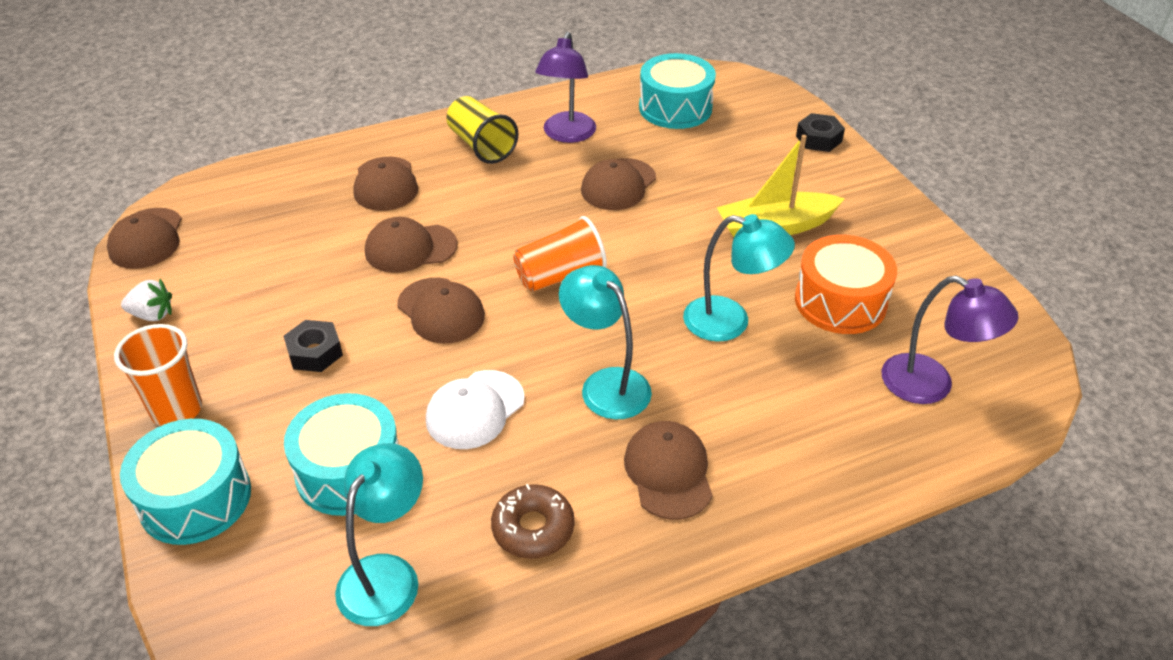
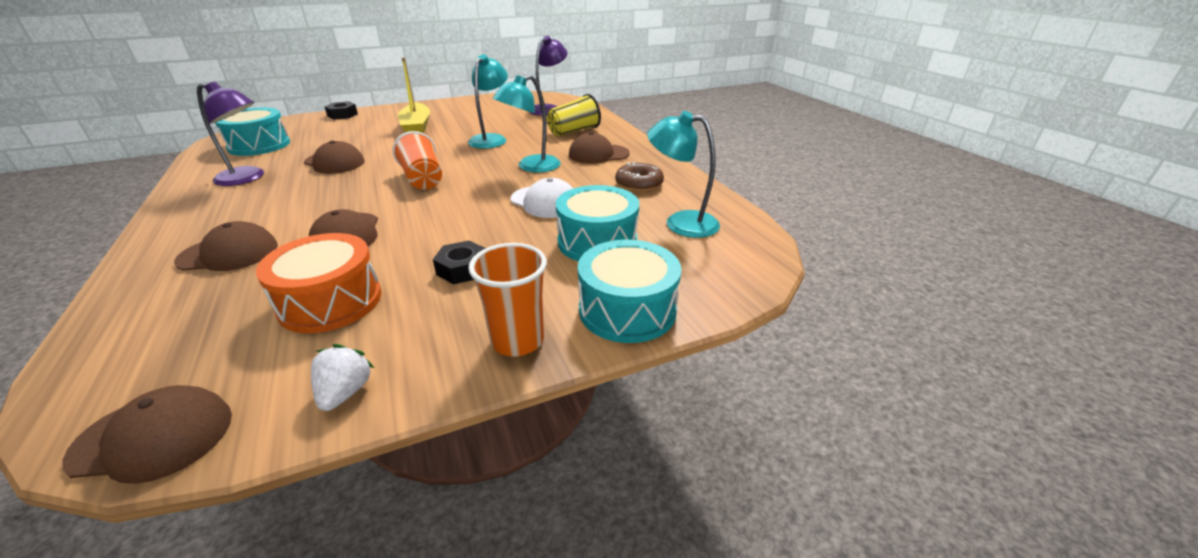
camera: 90 degrees left, 10 degrees down
brown cap [397,278,485,344] -> none
yellow cup [446,96,518,164] -> yellow cup moved to [547,94,601,136]
orange drum [795,235,897,334] -> orange drum moved to [256,233,381,333]

